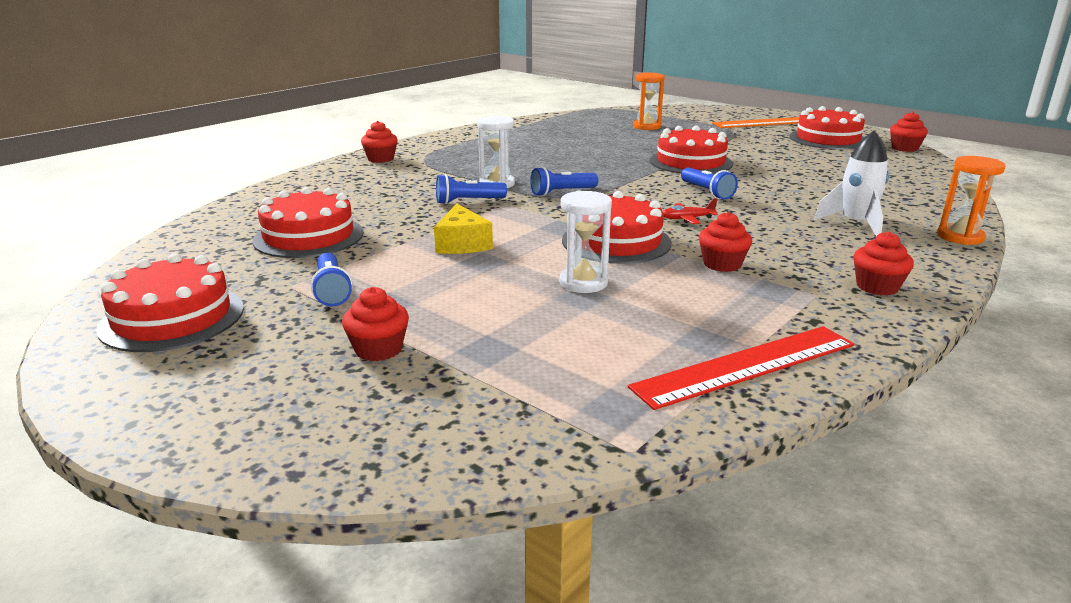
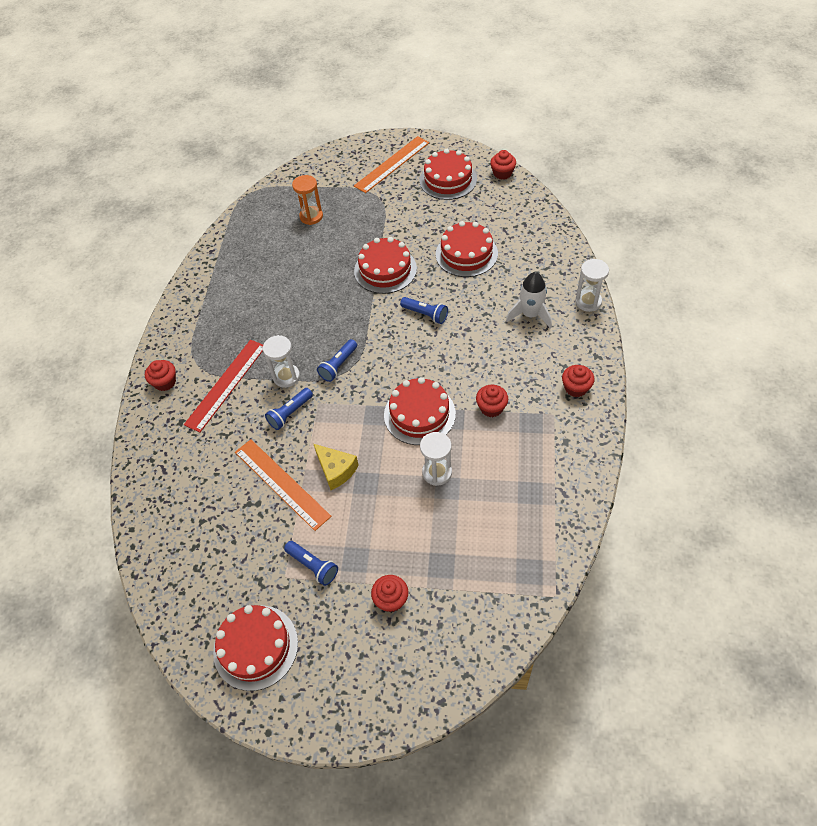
camera: 30 degrees left, 30 degrees up
red cake [252,187,364,258] -> red cake moved to [436,221,498,277]
red ruler [628,326,854,410] -> red ruler moved to [184,340,263,433]
red plane [663,198,718,224] -> none
orange hourglass [937,156,1006,245] -> white hourglass [575,259,609,312]
none -> orange ruler [235,439,331,531]

